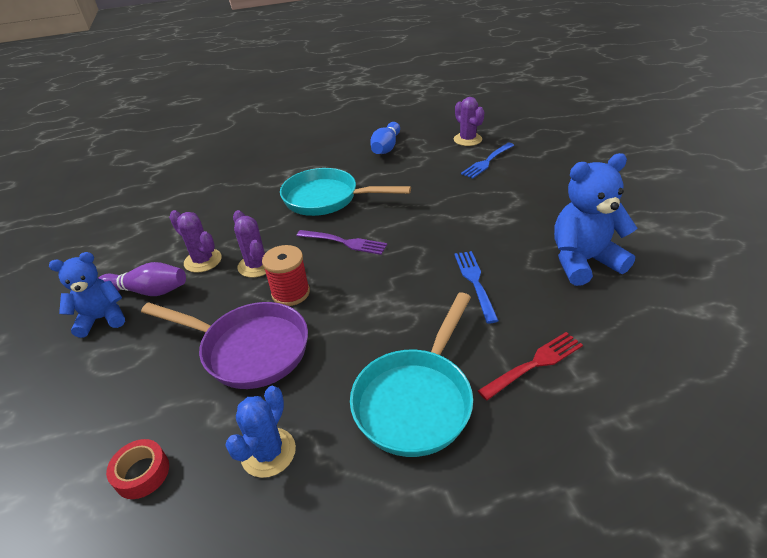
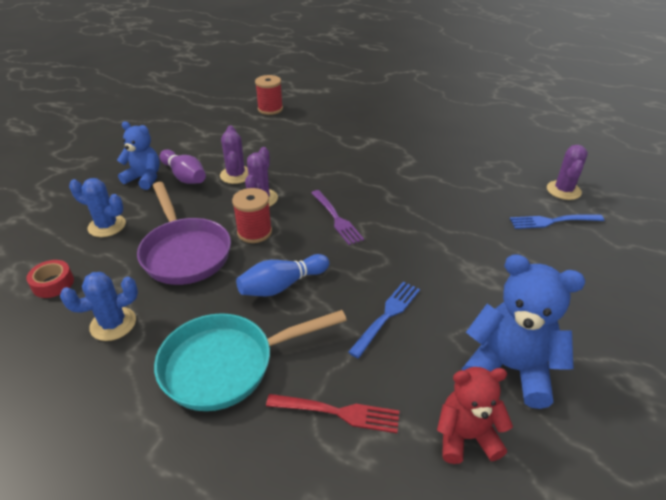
camera: 40 degrees right, 0 degrees up
turquoise pan [280,168,411,216] -> none
blue bowling pin [370,122,400,154] -> blue bowling pin moved to [236,254,329,296]
none -> blue cactus [69,178,126,237]
none -> red spool [255,75,283,115]
none -> red teddy bear [437,367,513,464]

